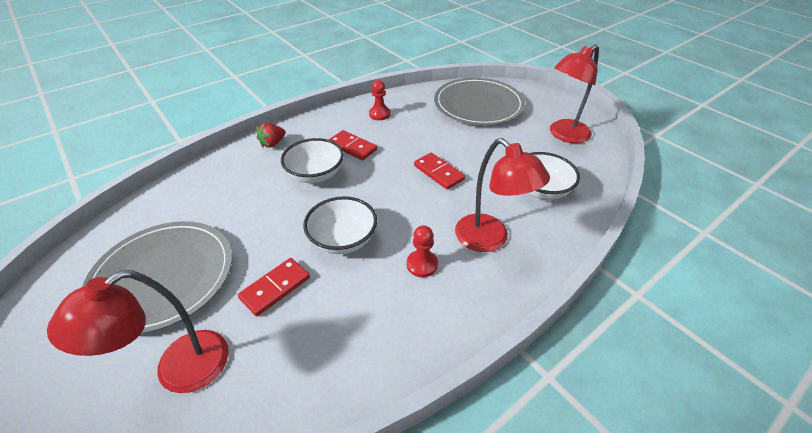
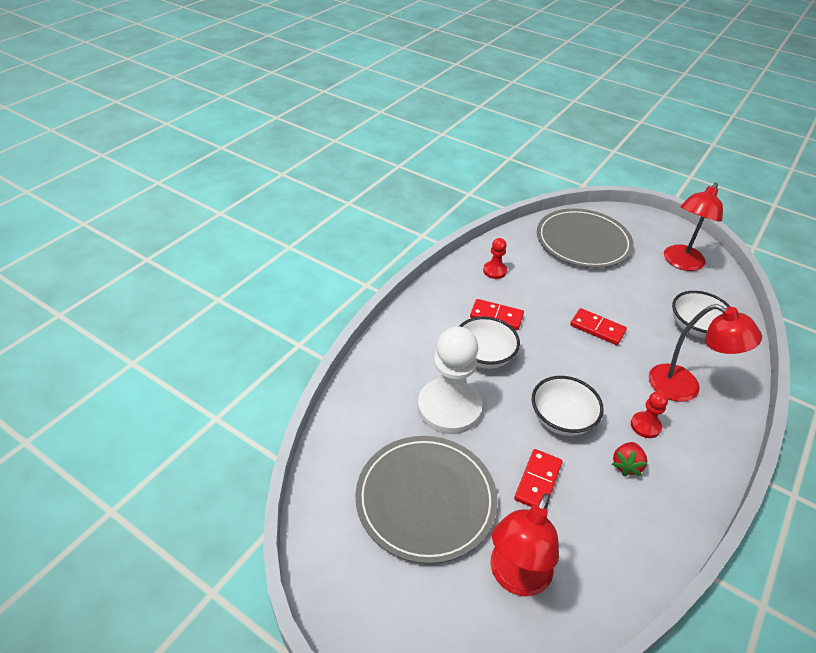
camera: 20 degrees left, 0 degrees up
red strawberry [256,123,285,148] -> red strawberry moved to [612,442,647,476]
none -> white pawn [418,326,482,434]

